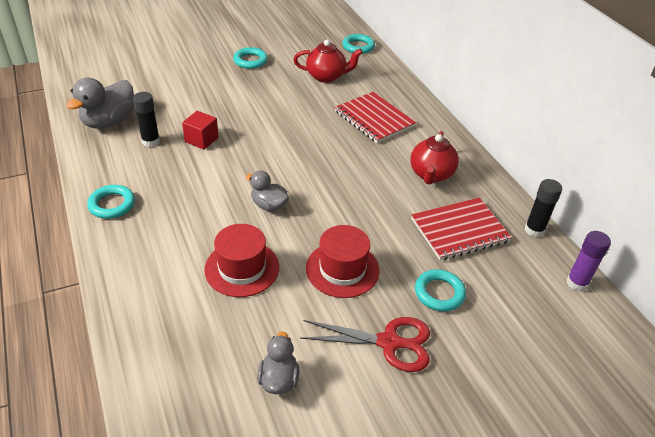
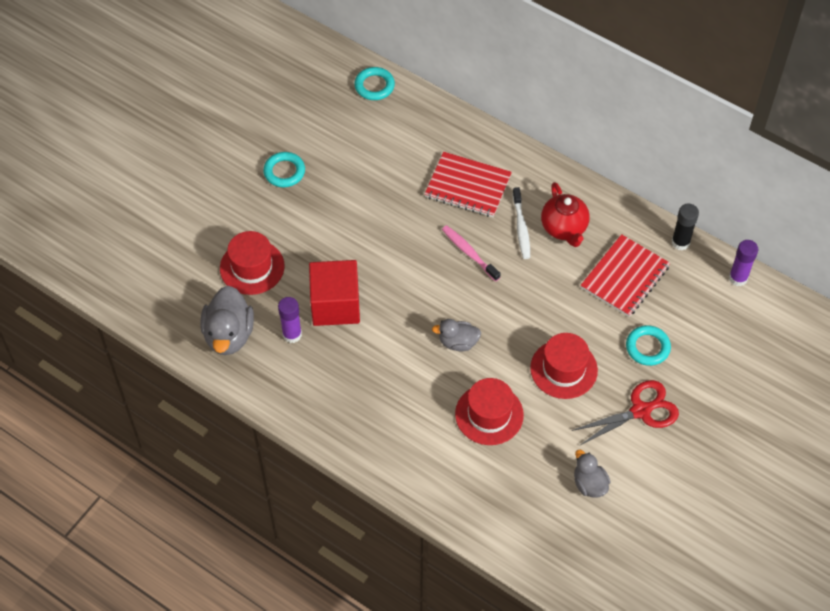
camera: 30 degrees left, 15 degrees up
turquoise ring [87,185,135,219] -> none
black glue stick [133,92,160,147] -> purple glue stick [278,297,302,343]
red cube [182,111,219,150] -> red cube [309,260,360,326], size x1.76
red teapot [293,40,363,83] -> none
none -> red hat [220,231,285,295]
none -> pink toothbrush [442,225,501,282]
none -> white toothbrush [513,187,530,259]

